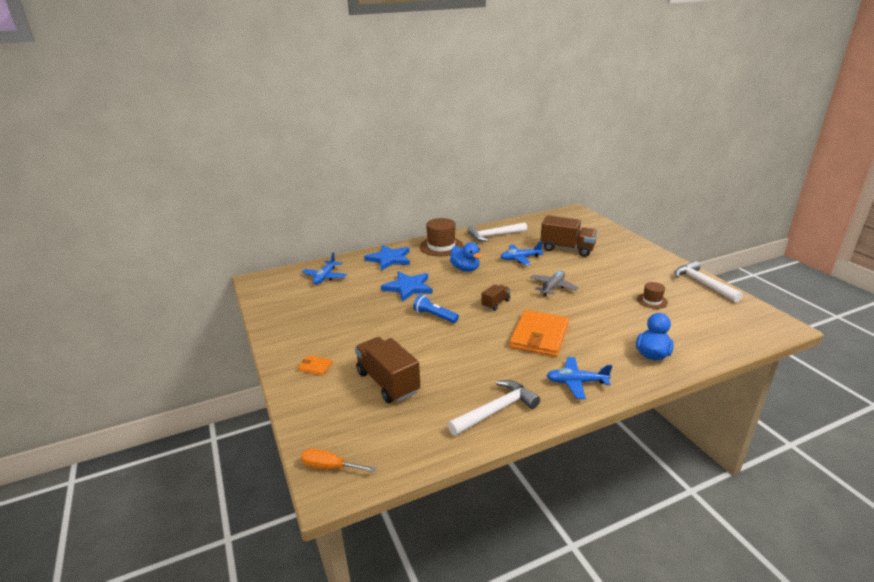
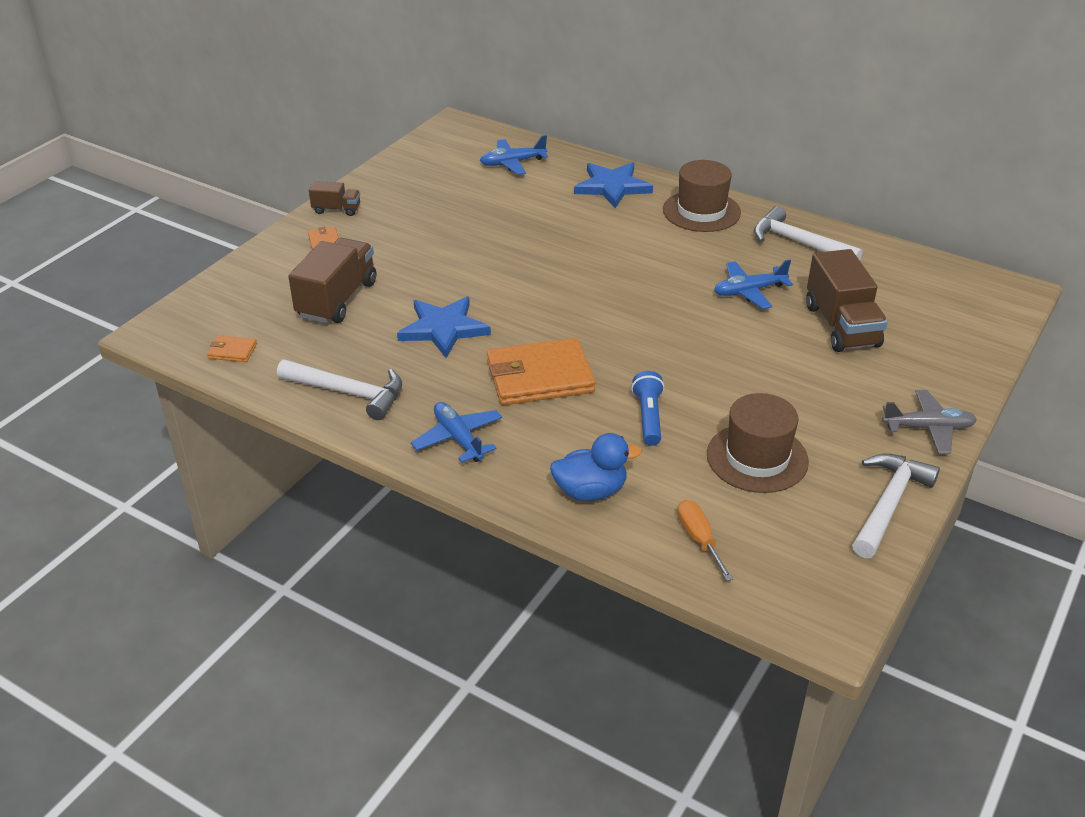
camera: 55 degrees right, 10 degrees up
orange screwdriver [301,449,376,472] -> orange screwdriver moved to [677,500,734,581]
blue star [381,271,433,302] -> blue star moved to [397,297,491,358]
blue flashlight [413,294,459,323] -> blue flashlight moved to [631,371,664,446]
blue duck [450,242,482,272] -> none
brown truck [481,284,511,311] -> brown truck moved to [309,181,360,216]
blue plane [500,242,544,265] -> blue plane turned 60 degrees counterclockwise [714,260,793,309]
grey plane [530,271,579,296] -> grey plane moved to [882,390,977,454]
brown hat [637,282,668,309] -> brown hat [707,393,809,493], size x1.83
none -> orange wallet [207,335,257,362]

